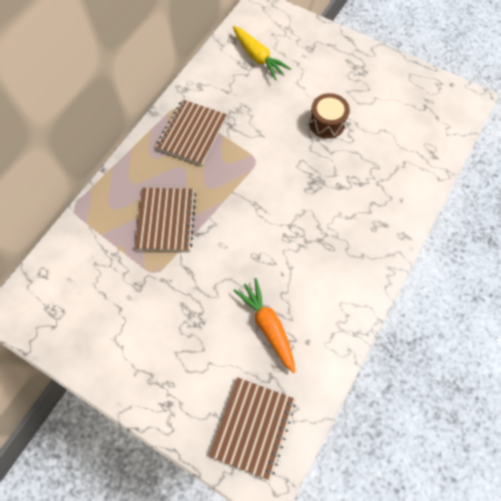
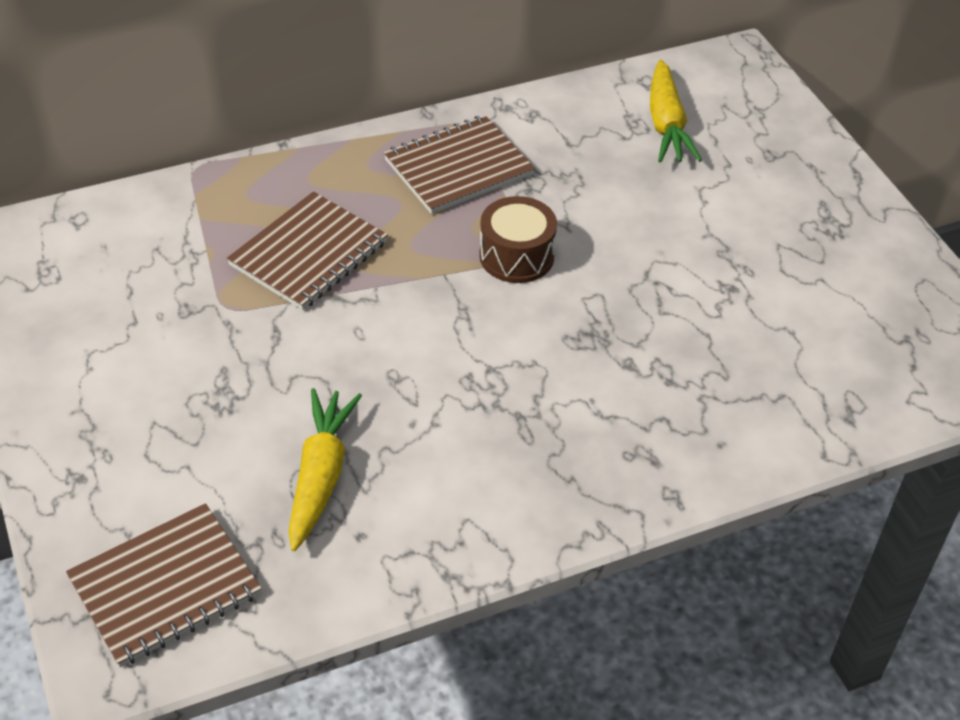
camera: 35 degrees right, 20 degrees down
orange carrot [234,278,296,373] -> yellow carrot [288,388,362,551]
brown drum [309,93,350,139] -> brown drum moved to [479,196,557,283]

